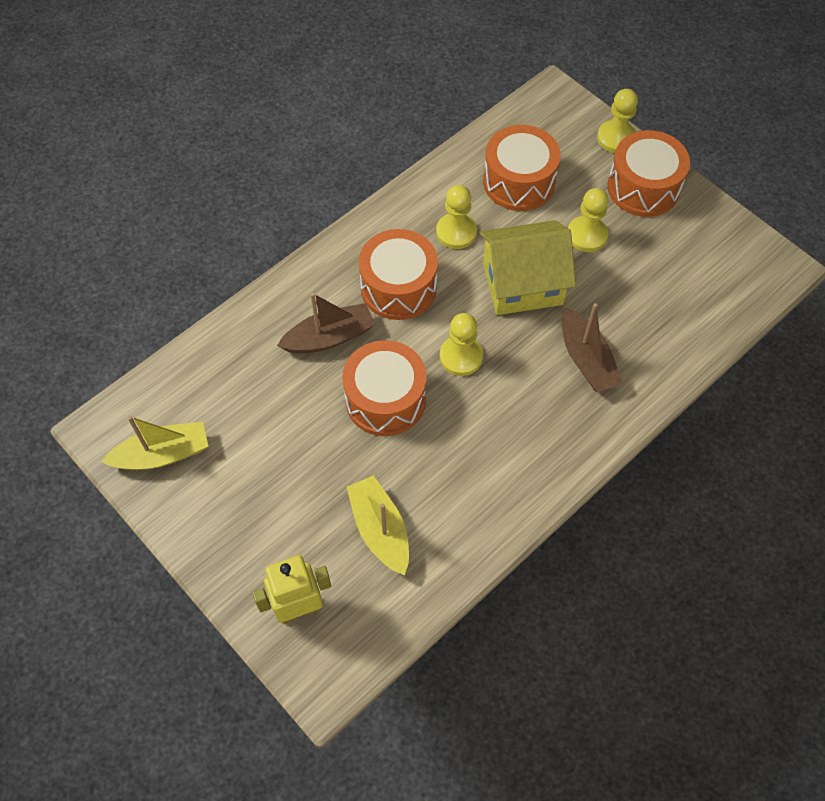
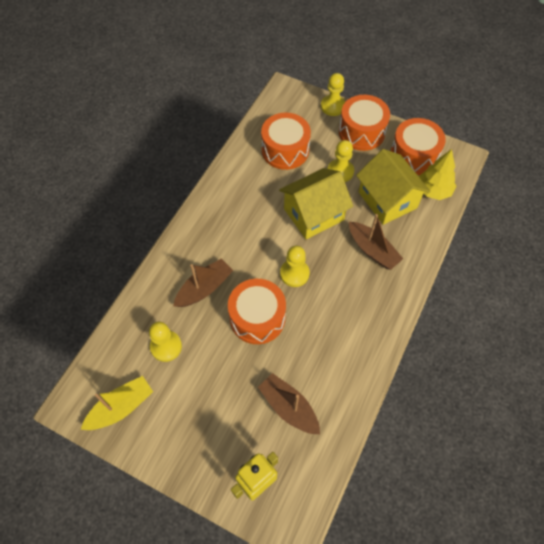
camera: 20 degrees left, 0 degrees up
yellow boat [347,475,409,575] -> brown boat [258,373,320,434]
orange drum [359,229,438,320] -> orange drum moved to [391,118,446,175]
yellow pawn [436,185,477,249] -> yellow pawn moved to [149,322,182,362]
none -> yellow house [356,149,431,225]
none -> yellow tree [419,149,457,200]

